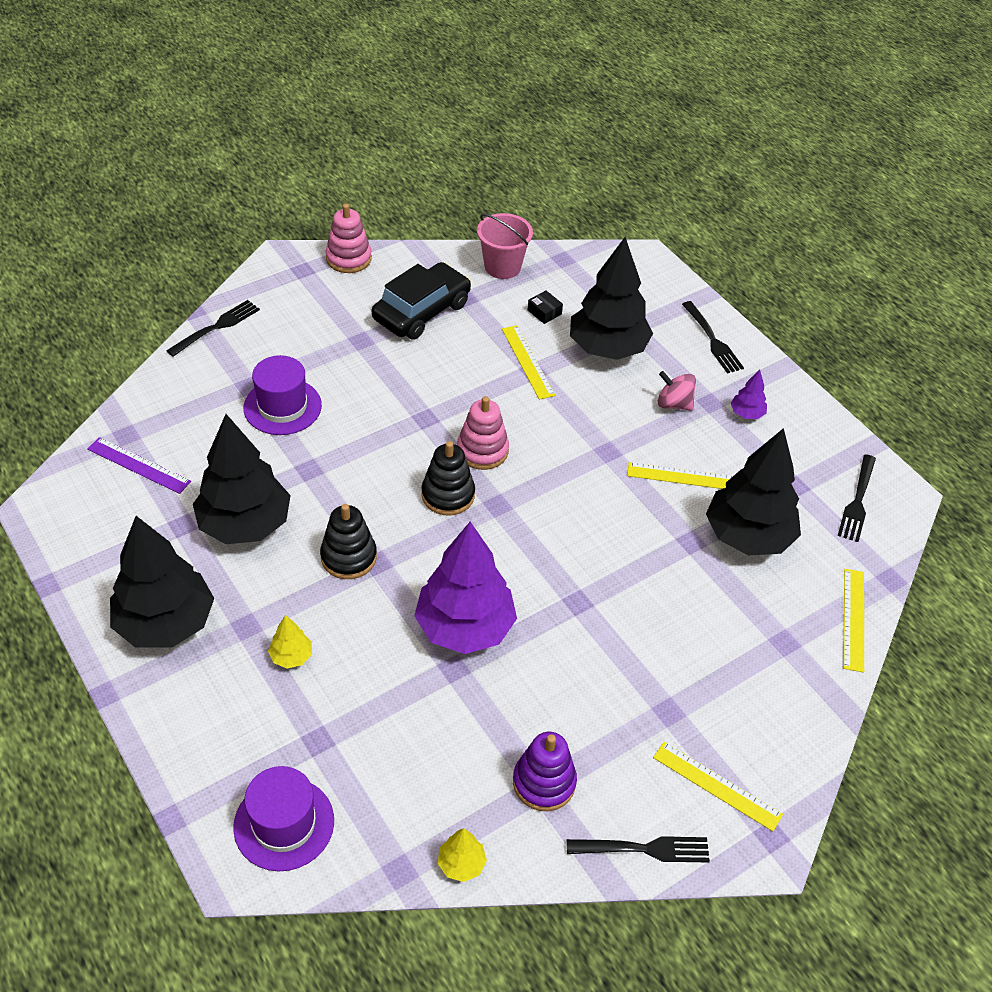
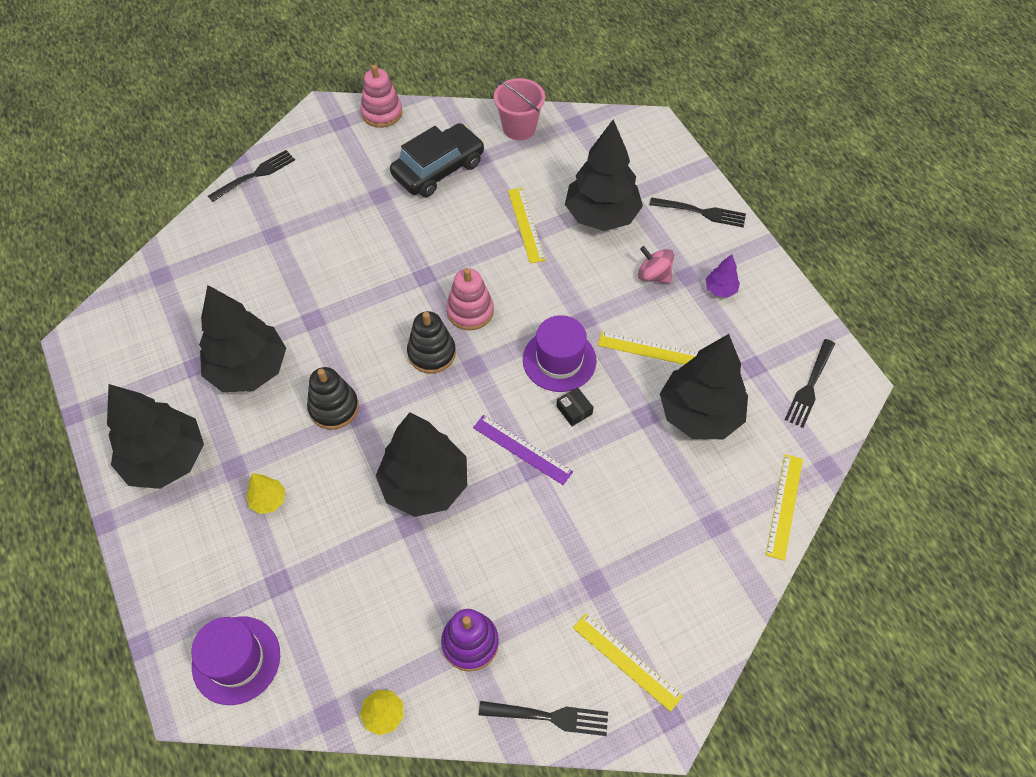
camera: 10 degrees right, 10 degrees up
purple ruler [87,437,191,494] -> purple ruler moved to [473,415,573,485]
purple hat [243,355,322,435] -> purple hat moved to [523,315,597,392]
purple tree [414,522,517,654] -> black tree [376,412,467,517]
black box [528,291,563,324] -> black box moved to [557,387,594,426]
black fork [682,301,744,374] -> black fork turned 60 degrees counterclockwise [650,197,746,227]

